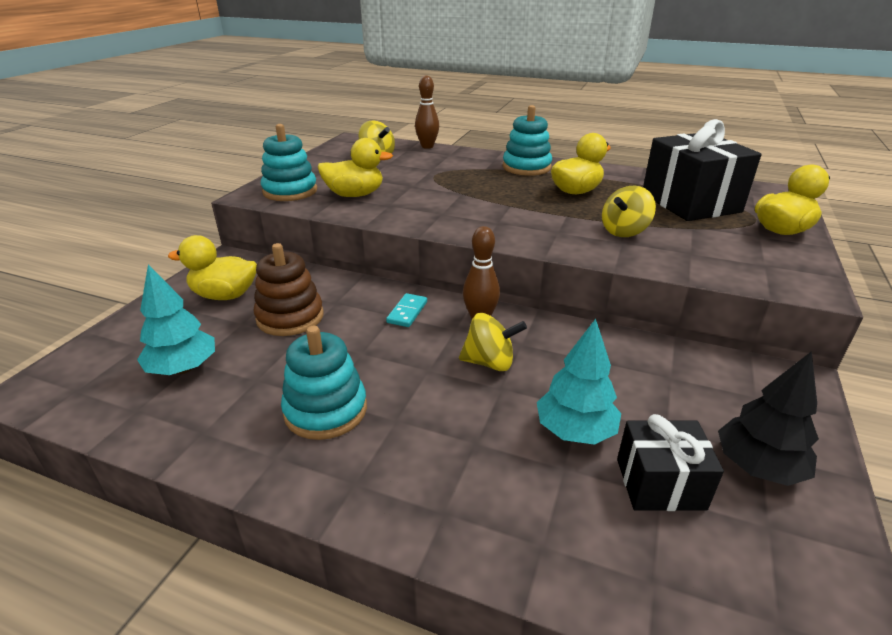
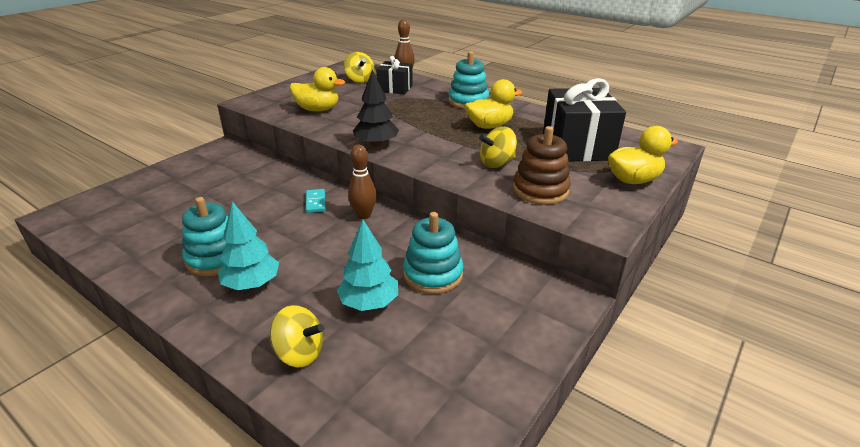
camera: 15 degrees right, 0 degrees up
turquoise tree [137,264,215,375] -> turquoise tree moved to [218,201,279,290]
yellow duck [168,235,257,300] -> none
brown stacking toy [254,243,324,336] -> brown stacking toy moved to [513,126,571,205]
turquoise stacking toy [261,124,317,201] -> turquoise stacking toy moved to [403,212,464,294]
turquoise domino [386,293,427,327] -> turquoise domino turned 45 degrees counterclockwise [306,189,326,213]
yellow spinning top [459,313,527,371] -> yellow spinning top moved to [270,305,324,367]
black gift [617,414,724,511] -> black gift moved to [376,56,413,94]
black tree [718,351,819,486] -> black tree moved to [353,70,399,147]

